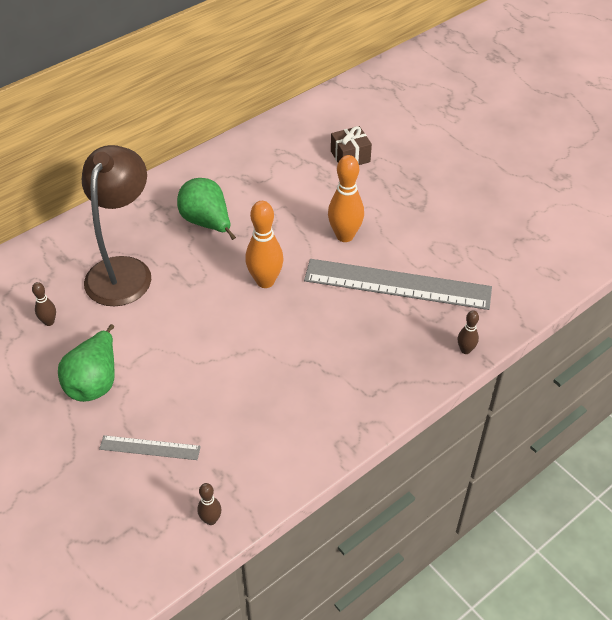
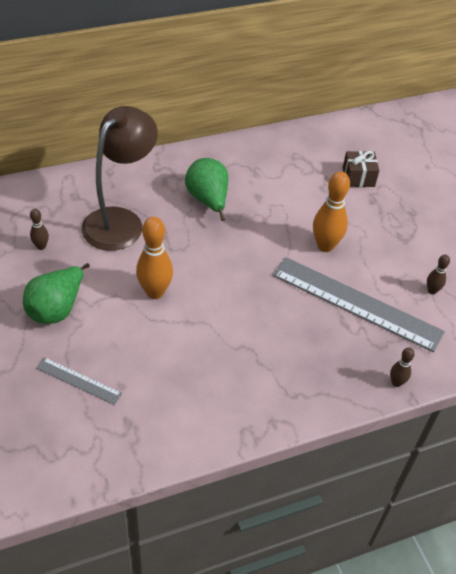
camera: 15 degrees right, 0 degrees up
brown bowling pin [197,483,222,525] -> brown bowling pin moved to [427,255,450,294]
orange bowling pin [245,201,284,288] -> orange bowling pin moved to [136,217,173,299]

